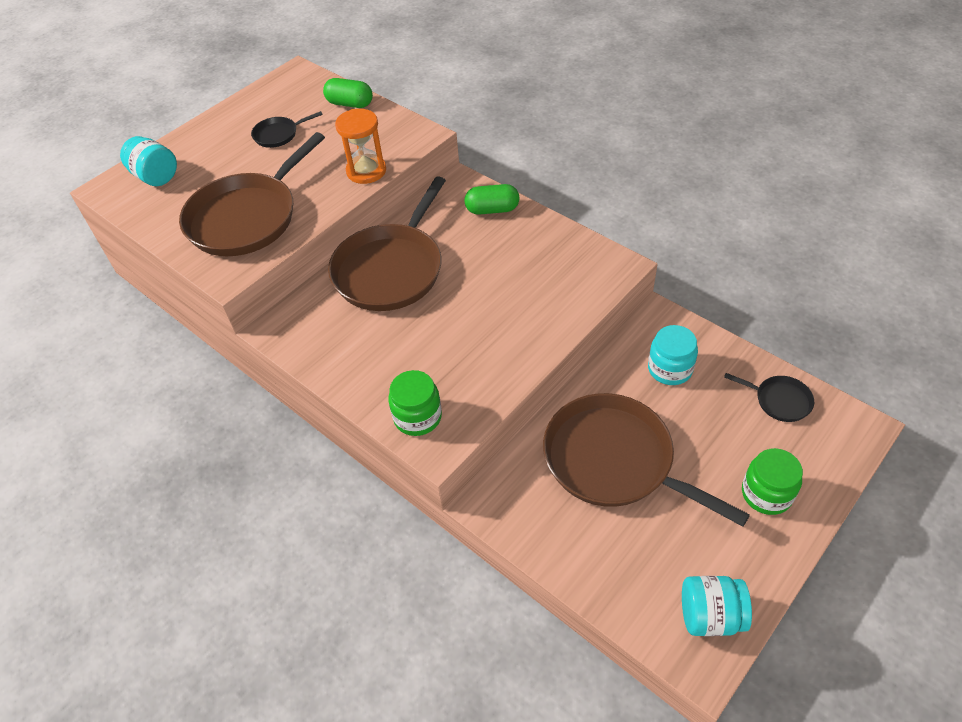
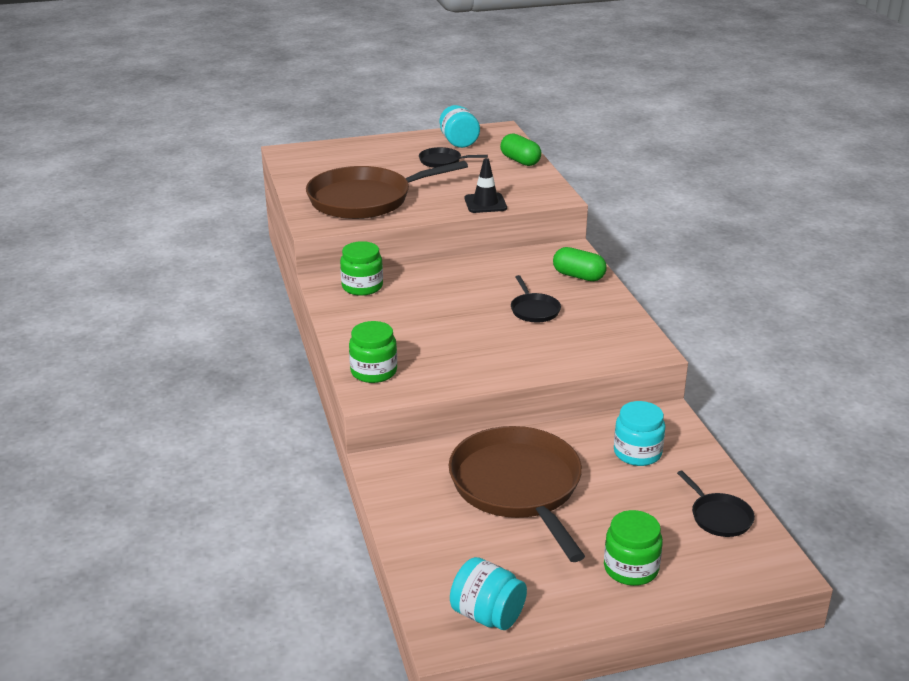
camera: 30 degrees right, 20 degrees down
turquoise jar [120,136,177,186] -> turquoise jar moved to [440,105,480,148]
brown pan [328,176,446,311] -> none
orange hourglass [335,109,386,184] -> black traffic cone [465,158,507,213]
none -> green jar [340,241,383,296]
none -> black pan [511,275,561,322]

